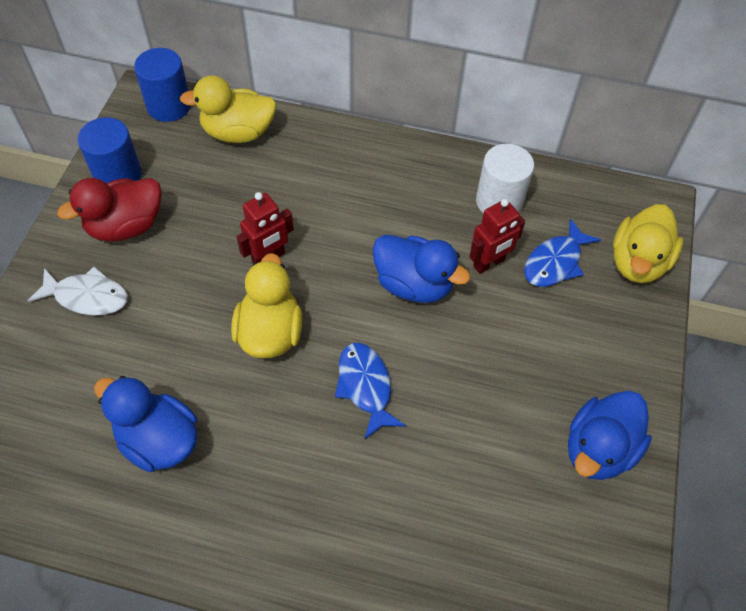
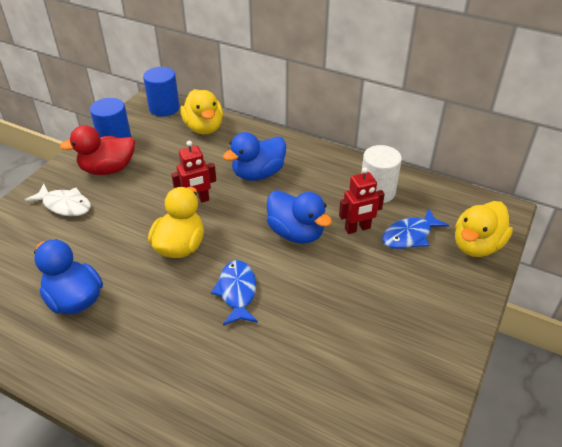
camera: 15 degrees right, 15 degrees down
yellow duck [180,75,277,143] -> yellow duck turned 120 degrees counterclockwise [180,89,223,134]
blue duck [568,391,652,480] -> blue duck moved to [223,132,286,181]

